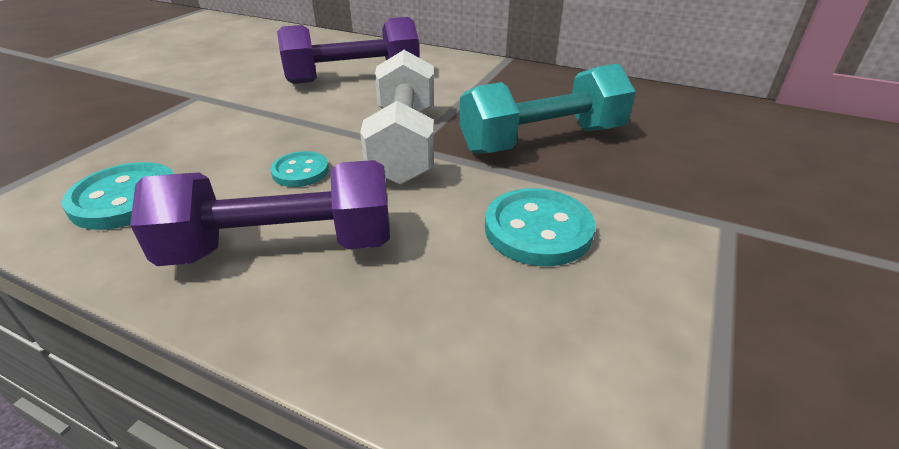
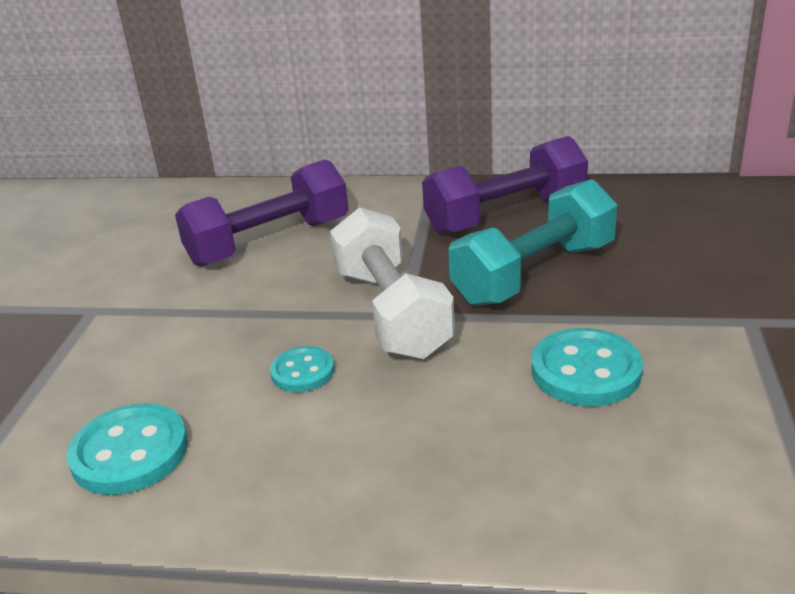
camera: 15 degrees left, 5 degrees down
purple dumbbell [130,160,390,266] -> purple dumbbell moved to [422,136,588,234]

